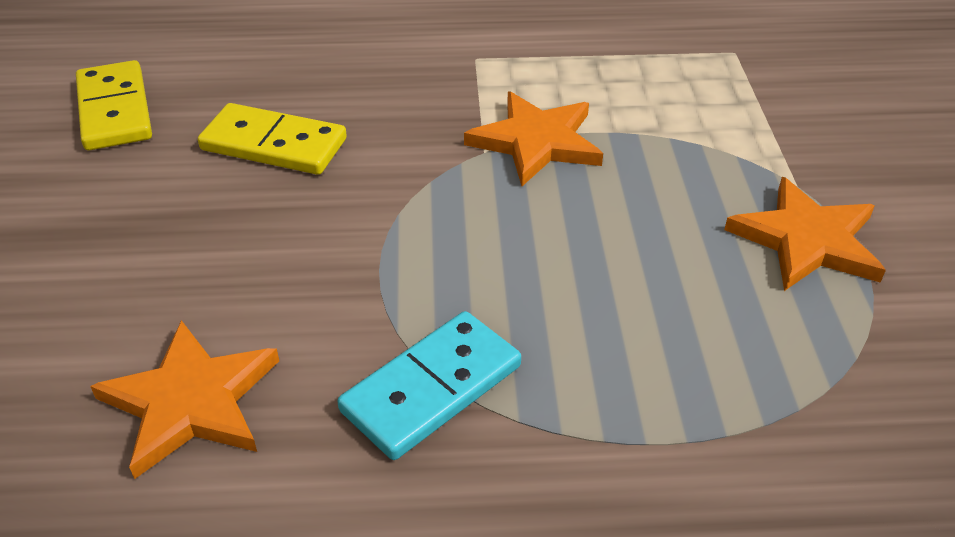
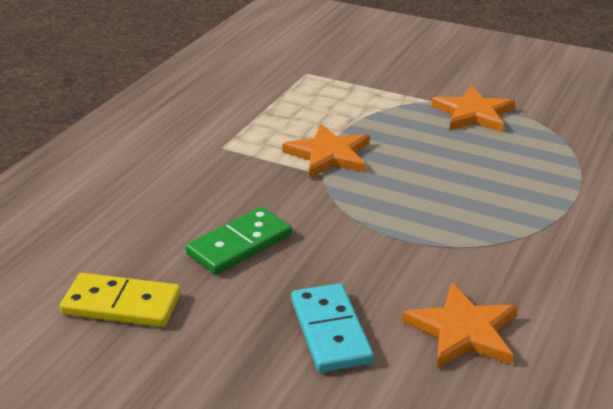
camera: 60 degrees left, 10 degrees down
yellow domino [198,103,347,175] -> green domino [186,207,292,275]
turquoise domino [337,311,521,460] -> turquoise domino moved to [291,283,374,373]

